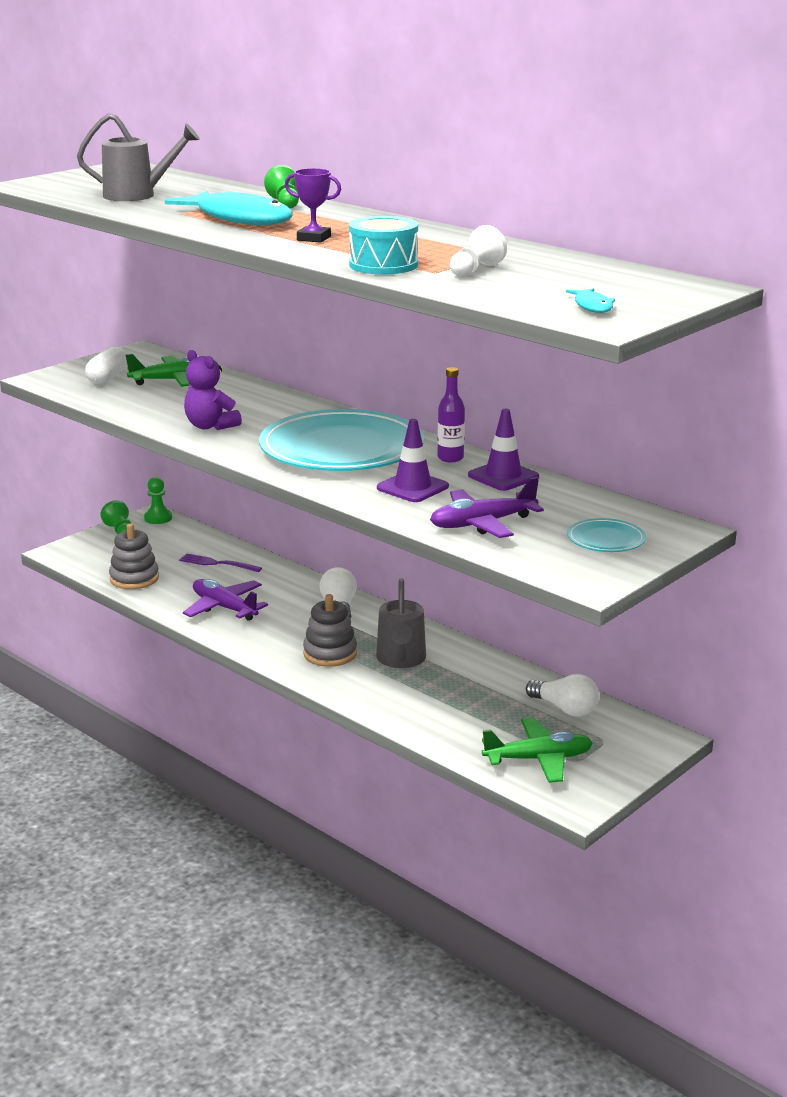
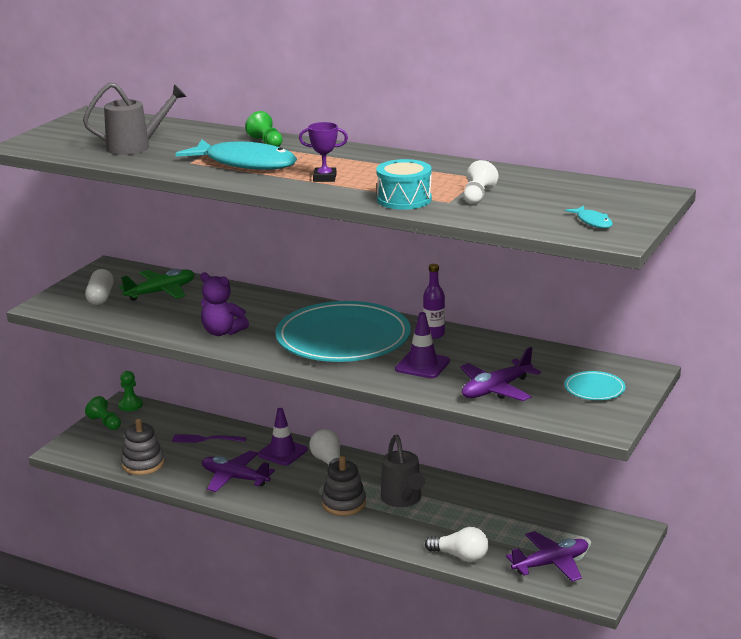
camera: 15 degrees left, 0 degrees up
purple traffic cone [468,409,539,491] -> purple traffic cone moved to [258,408,307,466]
green plane [482,718,593,783] -> purple plane [506,531,588,582]
white light bulb [526,674,599,717] -> white light bulb moved to [425,527,489,562]

